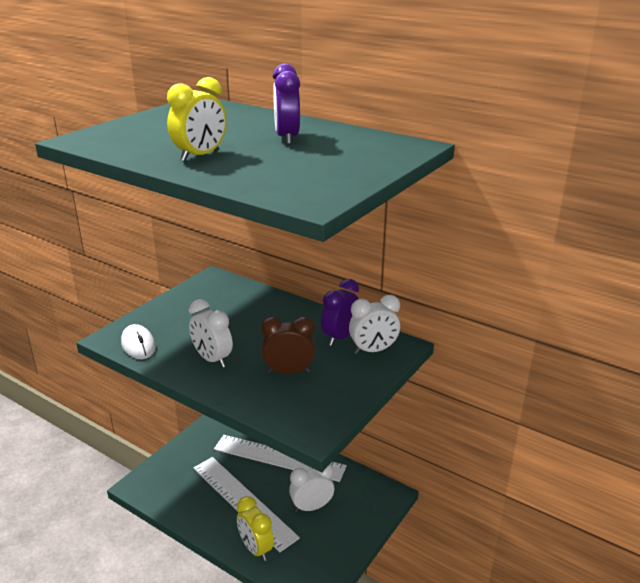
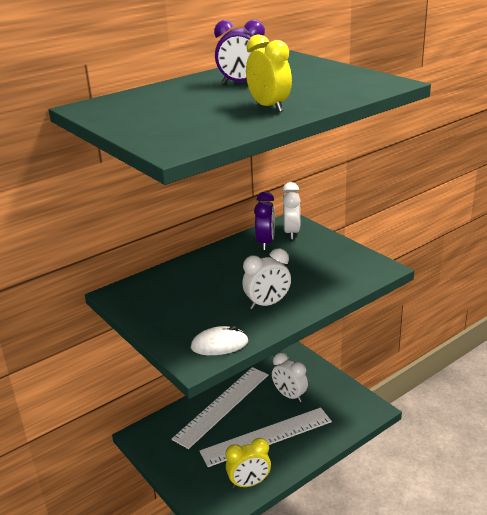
camera: 70 degrees left, 0 degrees up
yellow clock [237,496,274,561] -> yellow clock moved to [225,438,271,489]
brown clock [261,316,315,374] -> none
white clock [289,464,334,512] -> white clock turned 45 degrees counterclockwise [272,353,308,402]
purple clock [321,279,359,346] -> purple clock turned 135 degrees counterclockwise [254,191,275,250]

